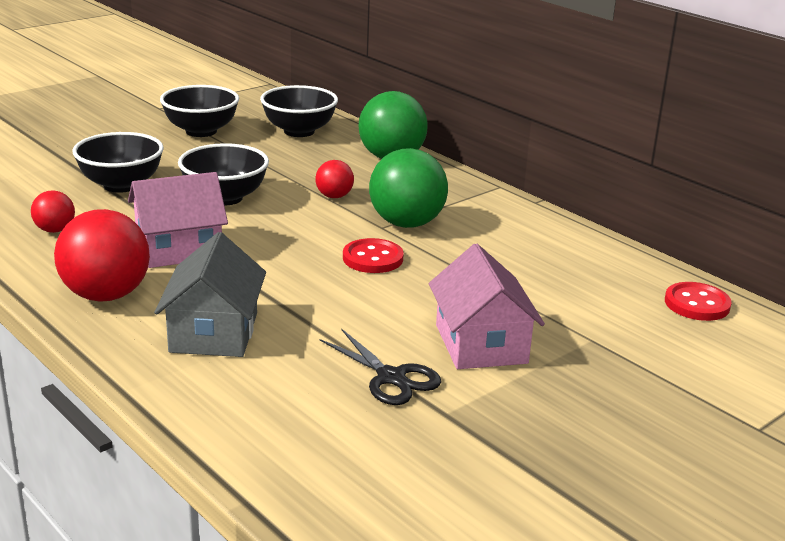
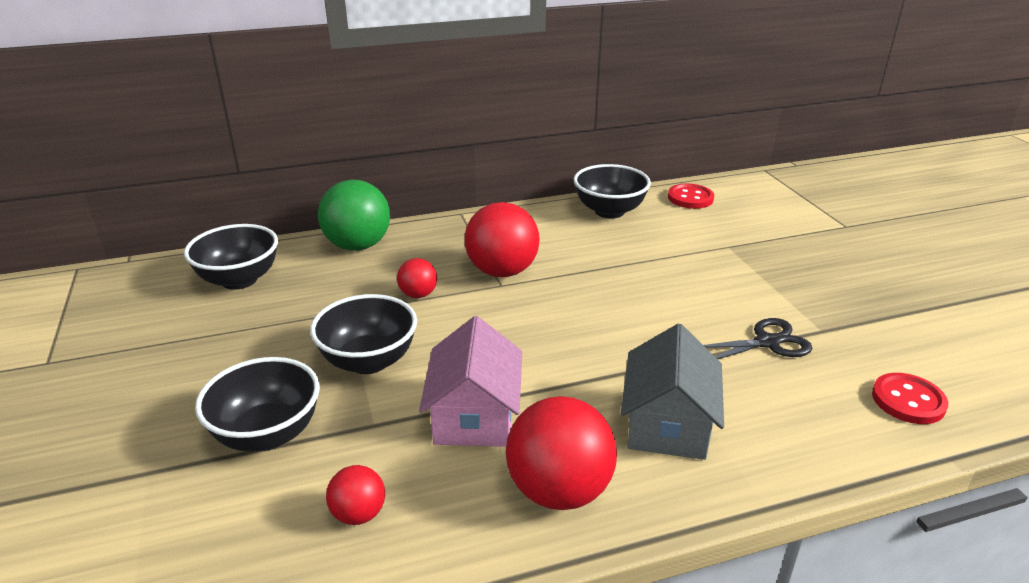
camera: 65 degrees left, 5 degrees up
grey house [154,232,266,357] -> grey house turned 75 degrees clockwise [621,324,724,460]
black bowl [160,85,239,137] -> black bowl moved to [573,164,651,218]
red button [343,238,404,273] -> red button moved to [872,373,948,424]
green ball [369,148,448,228] -> red ball [465,202,540,277]
pink house [429,244,545,369] -> none

